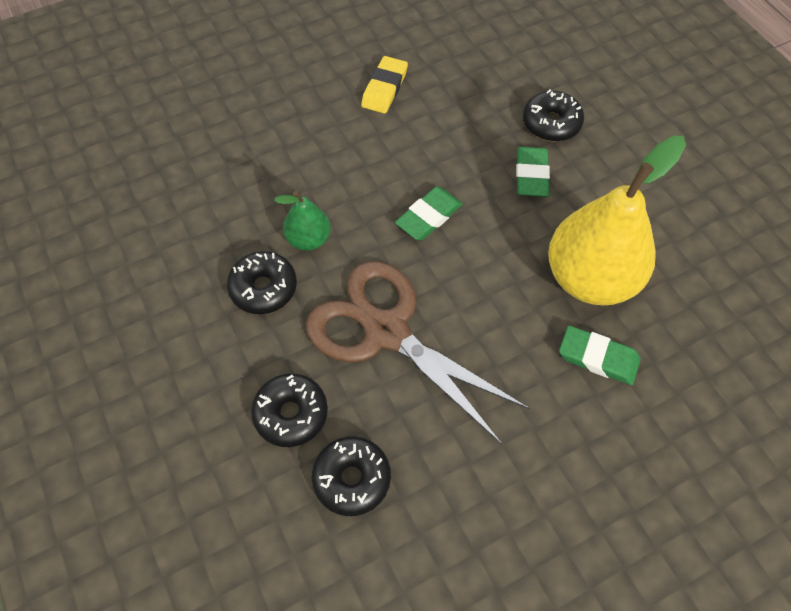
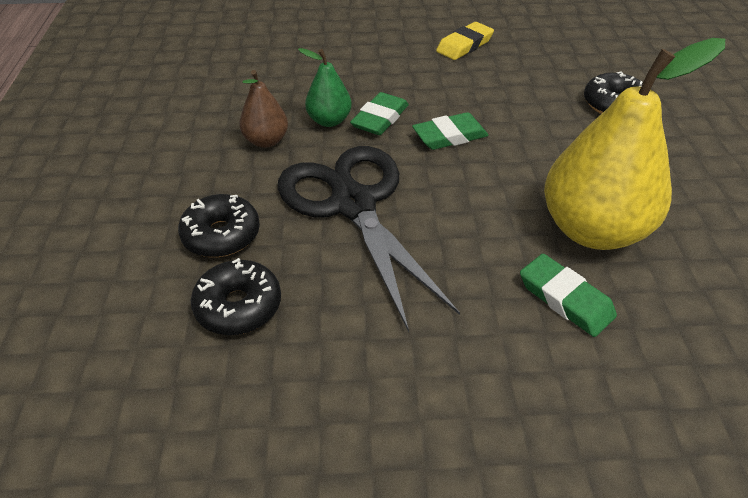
camera: 25 degrees right, 15 degrees down
black donut [227,251,297,314] -> brown pear [239,70,288,148]
brown scissors [306,261,530,444] -> black scissors [278,146,460,332]
green eraser [516,147,550,197] -> green eraser moved to [350,92,409,135]

